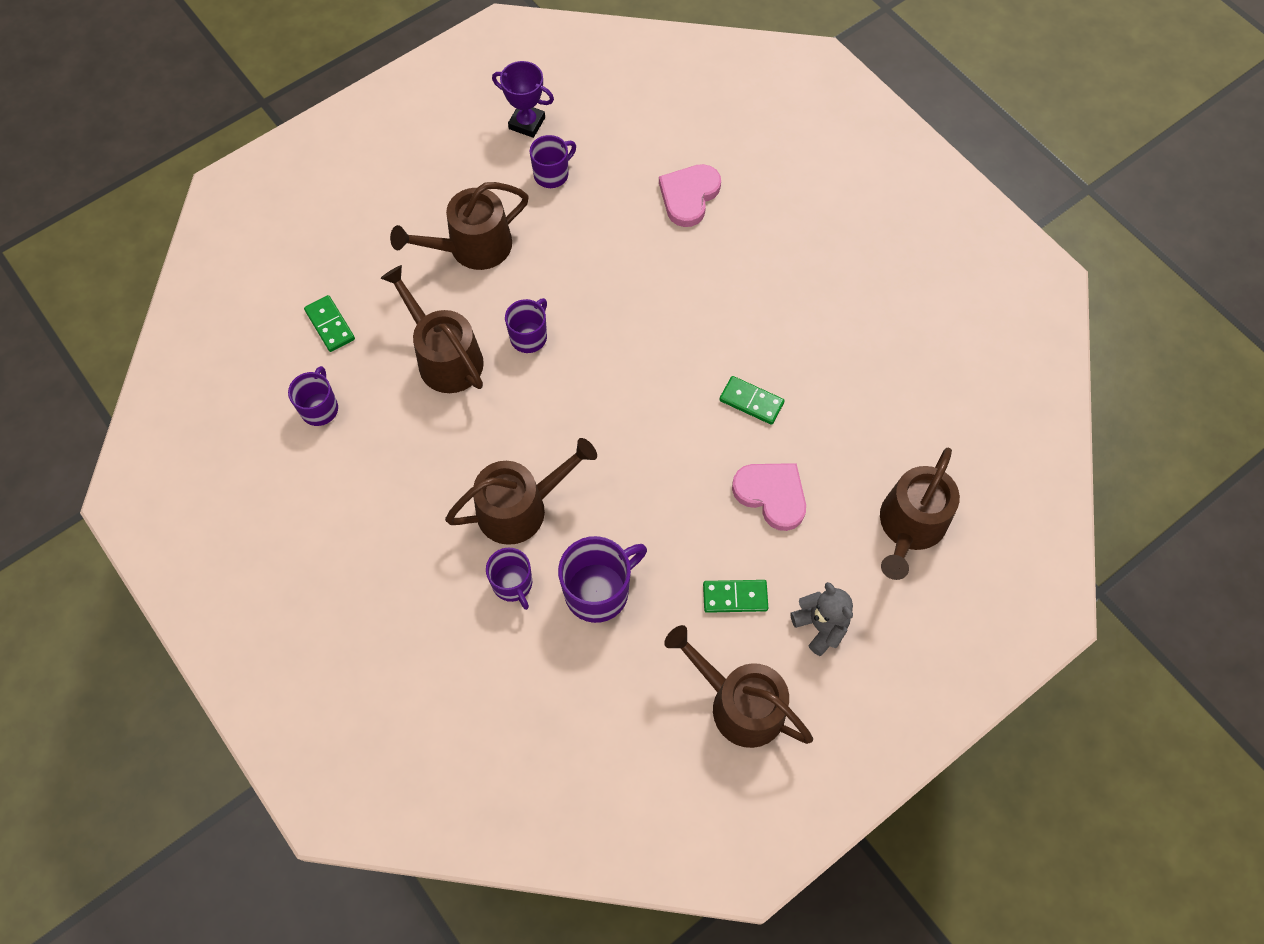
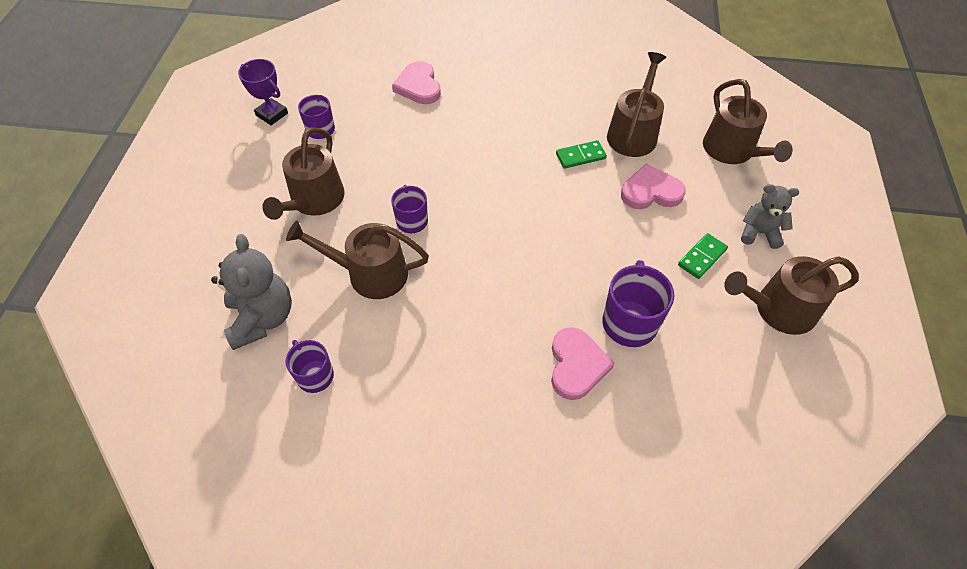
camera: 45 degrees left, 10 degrees down
green domino [304,295,355,352] -> grey teddy bear [211,234,292,350]
brown watering can [445,438,597,545] -> brown watering can moved to [607,52,666,157]
purple mug [486,548,532,610] -> pink heart [551,327,615,400]
purple trophy [492,61,554,138] -> purple trophy turned 60 degrees clockwise [238,59,288,125]

